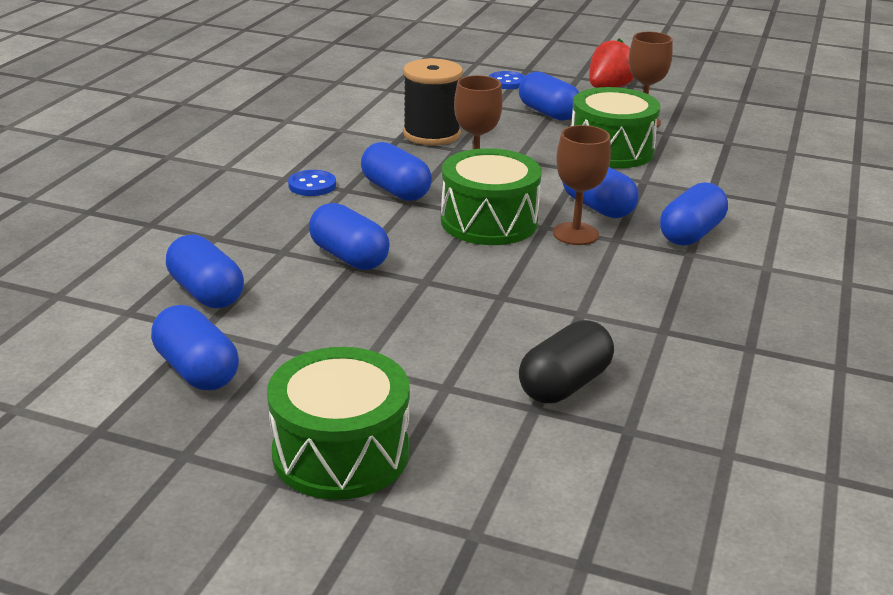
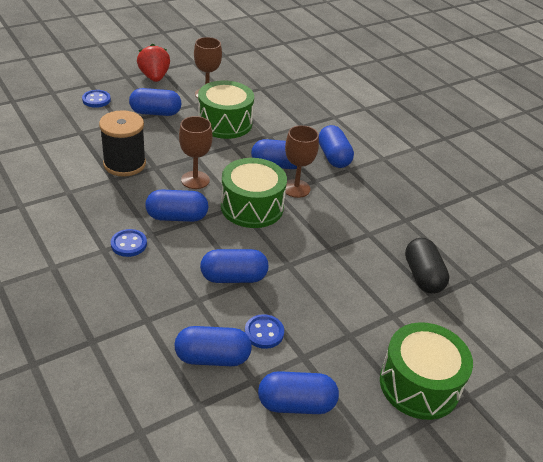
camera: 55 degrees left, 10 degrees up
none -> blue button [245,314,284,349]

